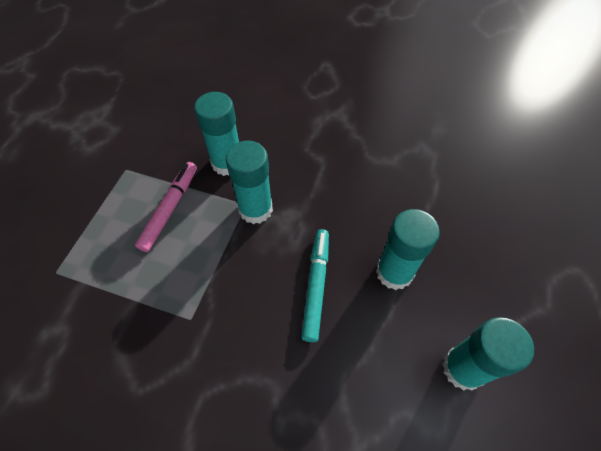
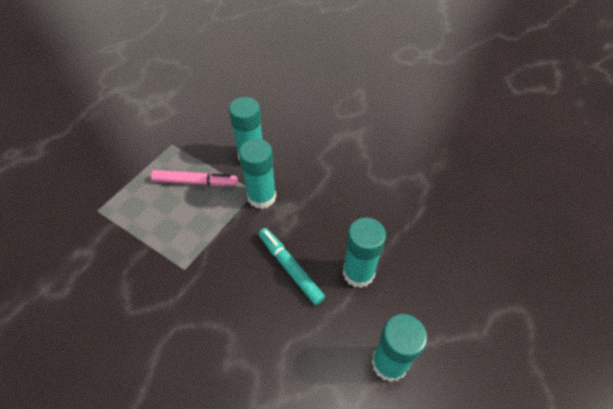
camera: 15 degrees right, 5 degrees down
pink marker [135,162,197,252] -> pink marker turned 60 degrees clockwise [151,170,238,186]
turquoise marker [301,229,329,342] -> turquoise marker turned 60 degrees counterclockwise [259,228,325,305]

